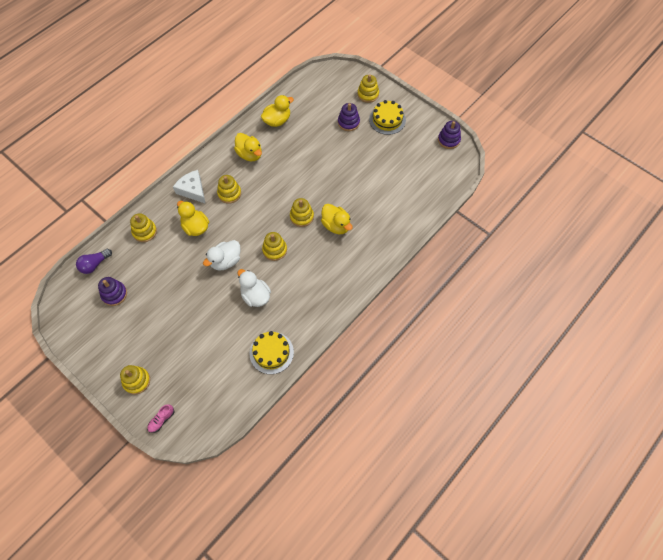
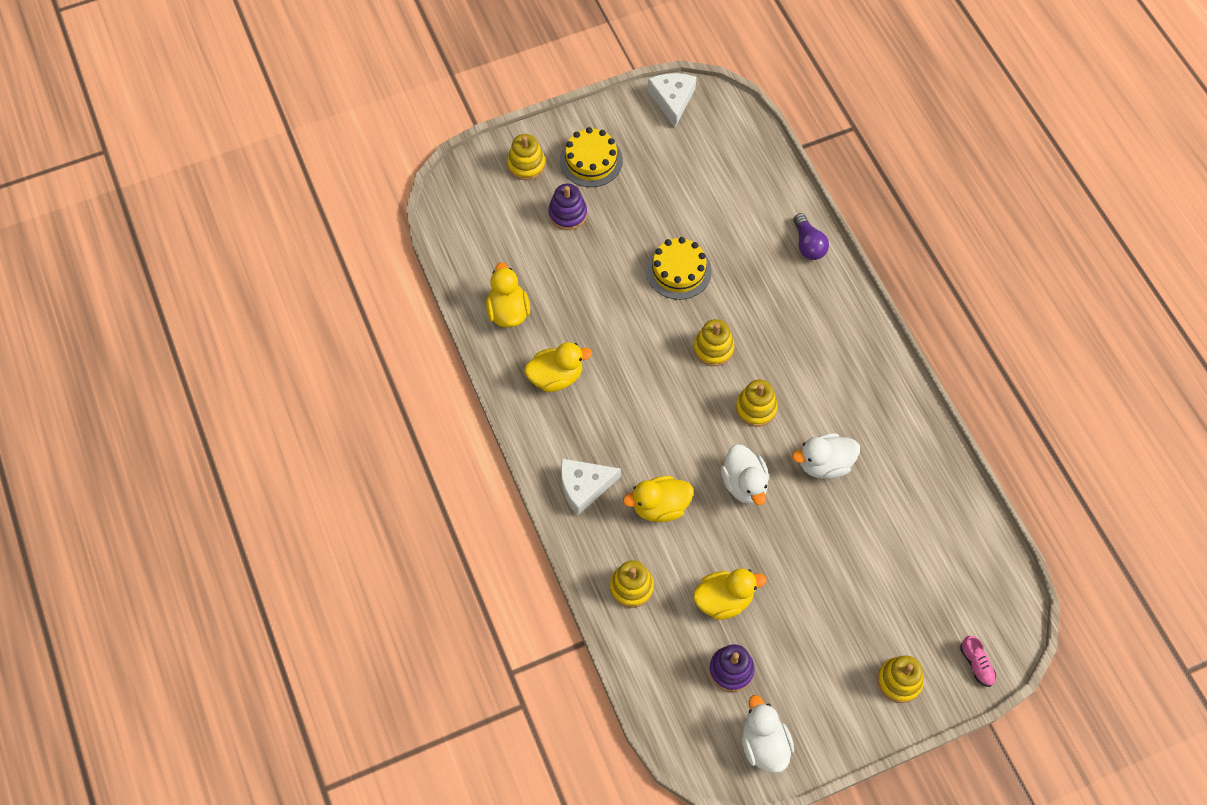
camera: 65 degrees left, 0 degrees up
purple light bulb [76,249,112,274] -> purple light bulb moved to [793,213,829,260]
yellow stacking toy [217,175,241,204] -> none
yellow cake [249,331,294,374] -> yellow cake moved to [646,237,712,300]
yellow duck [321,204,353,234] -> yellow duck moved to [693,568,766,620]
purple stacking toy [438,121,461,149] -> white cheese [648,73,696,127]
none -> white duck [741,695,794,773]

